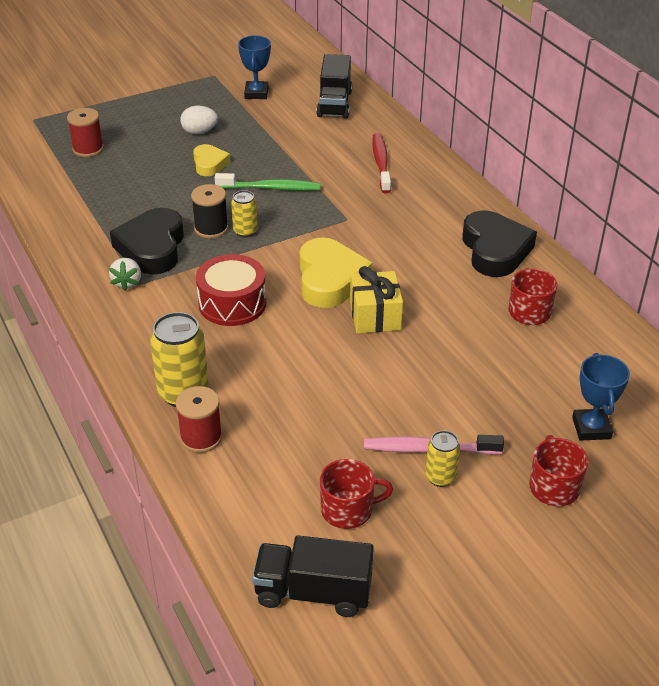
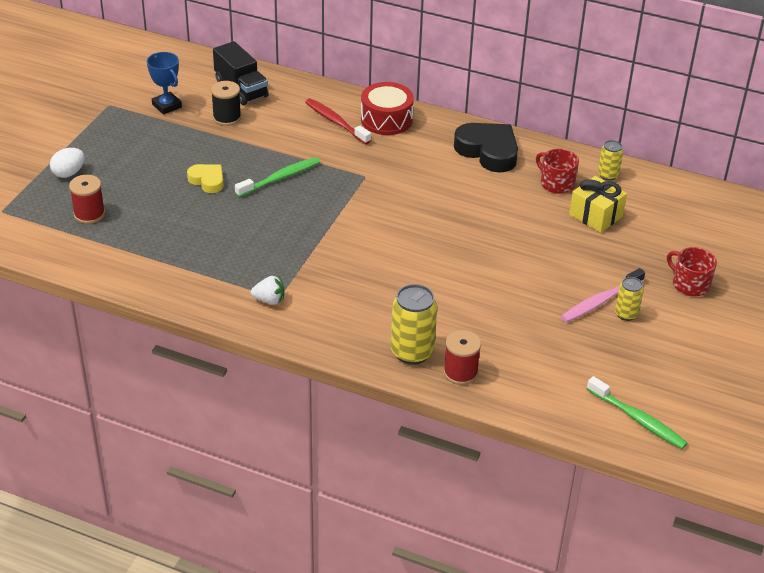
camera: 40 degrees left, 0 degrees up
white strawberry [109,258,141,291] -> white strawberry turned 45 degrees counterclockwise [251,276,284,305]
black heart [110,208,184,274] -> none
white egg [180,105,218,134] -> white egg moved to [50,148,85,178]
black spool [191,184,228,238] -> black spool moved to [211,81,241,126]
red drum [196,254,266,326] -> red drum moved to [361,82,414,135]
yellow can [231,190,258,237] -> yellow can moved to [598,140,623,180]
black truck [252,535,374,617] -> green toothbrush [587,376,688,449]
yellow heart [300,237,373,308] -> none
red mug [320,459,393,529] -> none
yellow gift [350,266,403,334] -> yellow gift moved to [569,176,627,233]
blue trophy [572,353,630,441] -> none

